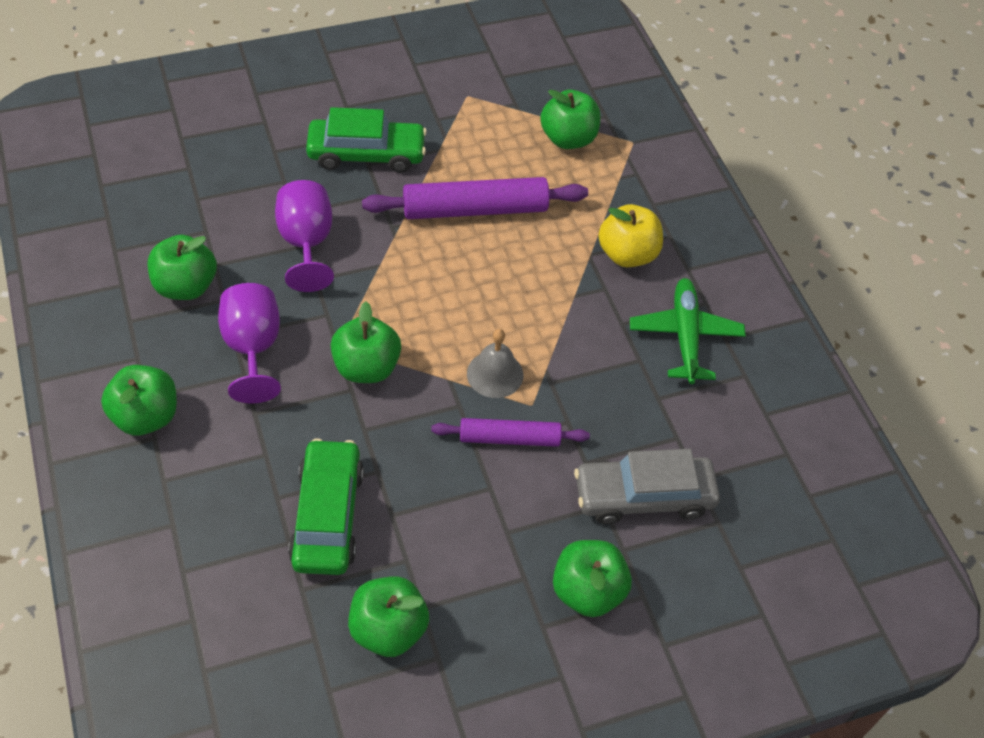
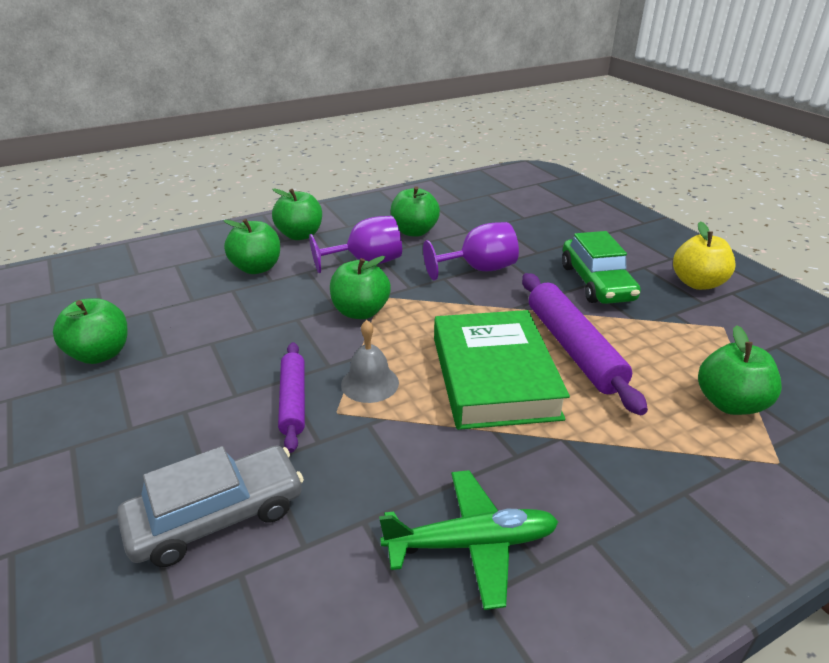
camera: 85 degrees right, 20 degrees down
green car [288,438,364,575] -> none
green apple [553,540,632,617] -> green apple moved to [223,219,280,274]
grey car [574,449,720,524] -> grey car turned 75 degrees clockwise [117,446,304,567]
yellow apple [598,204,663,267] -> yellow apple moved to [673,221,736,290]
none -> green book [434,310,570,430]

